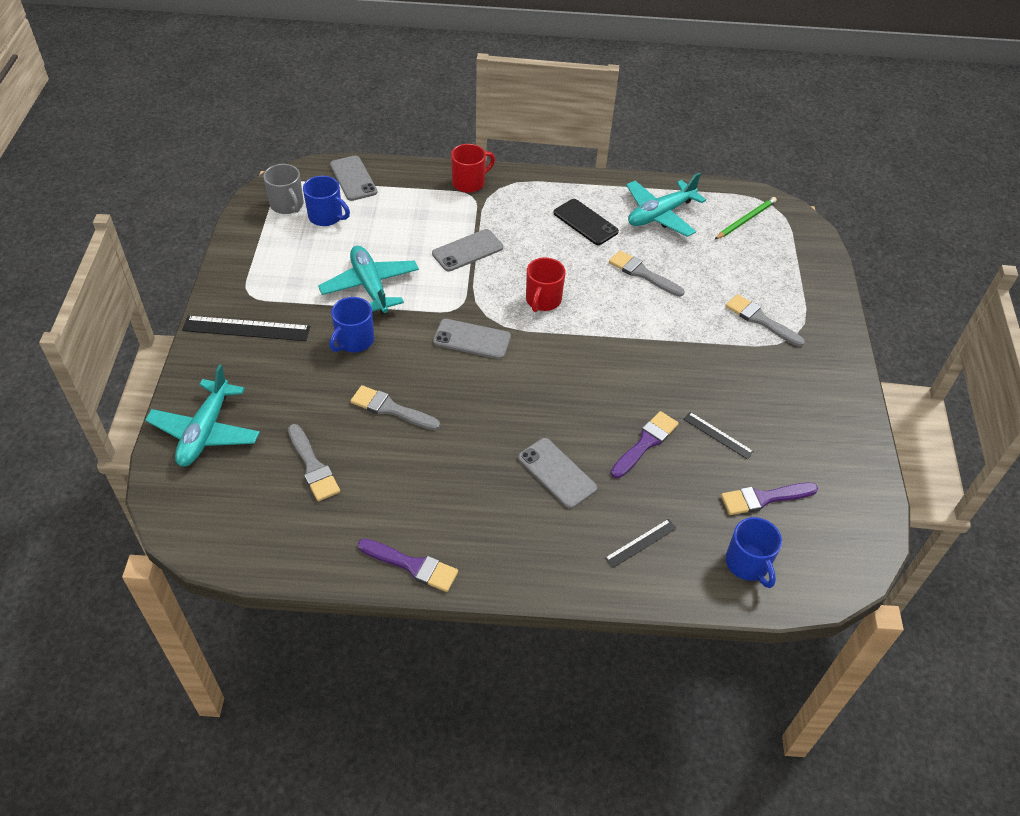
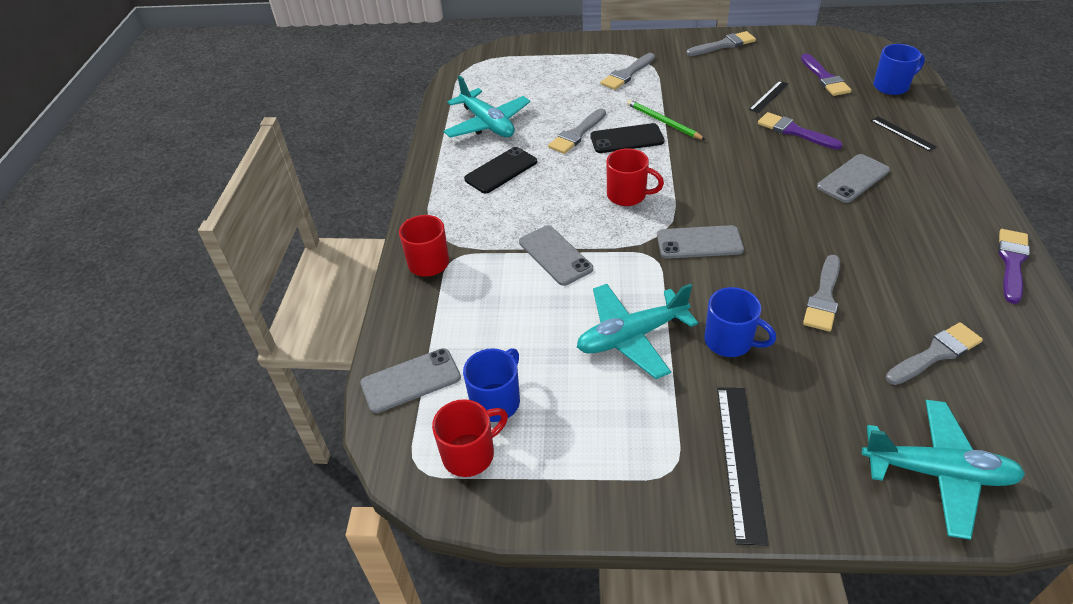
camera: 85 degrees left, 5 degrees down
grey mug [263,164,304,214] -> red mug [432,399,508,477]
grey phone [433,319,511,359] -> grey phone turned 75 degrees clockwise [657,225,744,259]
green pencil [714,197,777,240] -> green pencil moved to [627,99,706,140]
none -> black phone [590,123,665,153]
none -> grey brush [686,31,756,56]

